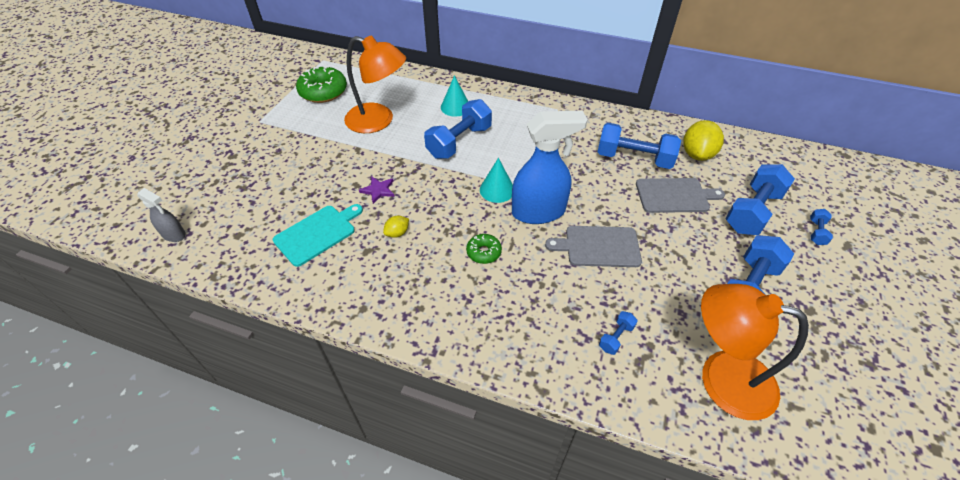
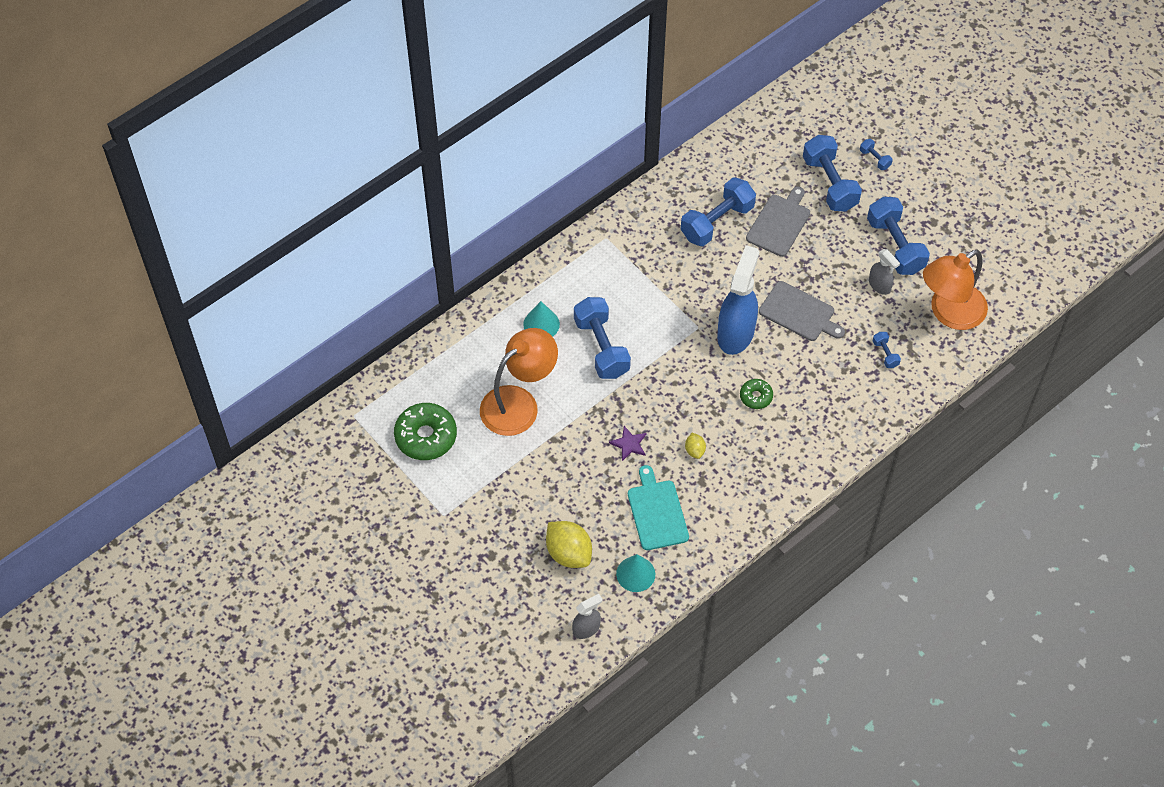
camera: 60 degrees left, 10 degrees up
turquoise cone [480,158,513,203] -> turquoise cone moved to [616,554,655,592]
grey cutting board [545,226,642,267] -> grey cutting board turned 90 degrees counterclockwise [759,281,845,341]
yellow lemon [683,120,724,161] -> yellow lemon moved to [546,521,592,568]
none -> grey spray bottle [869,249,900,295]

